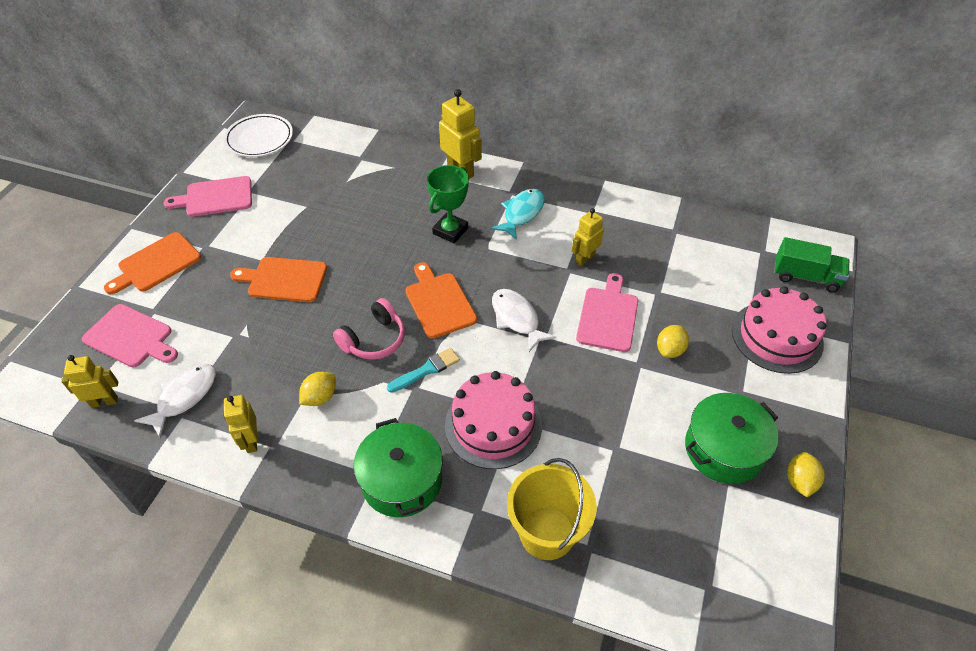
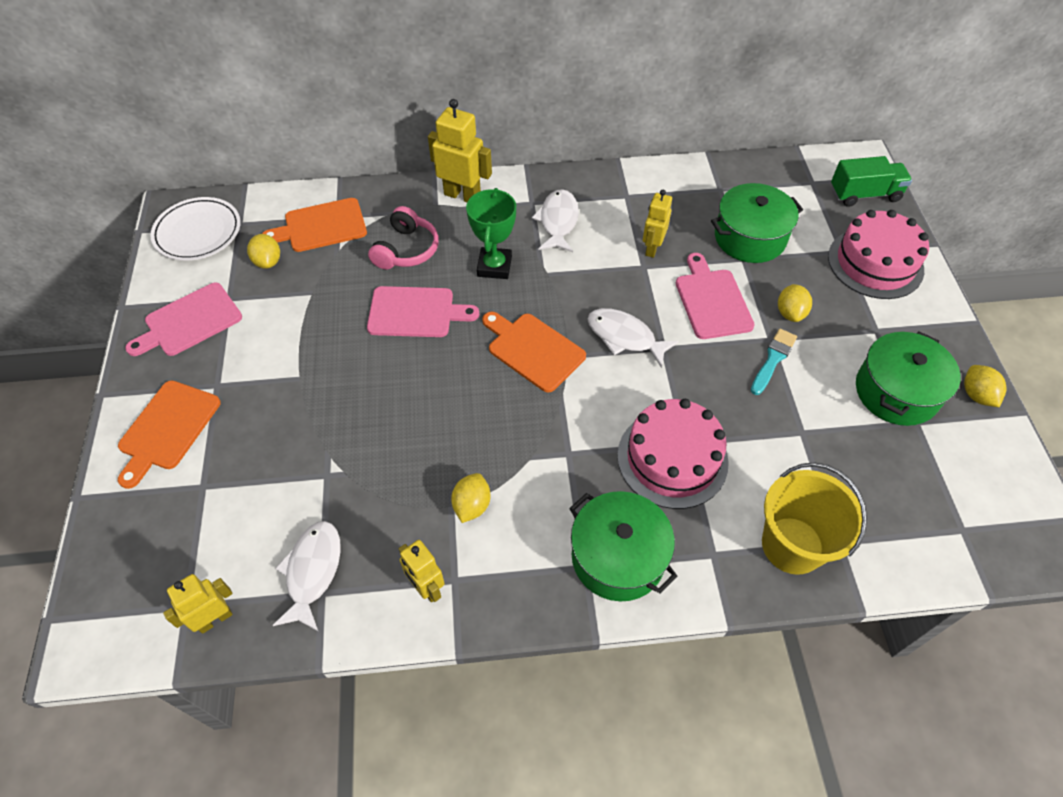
camera: 25 degrees left, 5 degrees up
pink cutting board [82,304,178,368] -> pink cutting board moved to [367,286,479,337]
orange cutting board [230,257,327,302] -> orange cutting board moved to [262,198,367,252]
pink headphones [333,298,405,360] -> pink headphones moved to [368,206,439,269]
turquoise brush [387,348,460,393] -> turquoise brush moved to [751,329,797,395]
turquoise fish [491,189,545,240] -> white fish [532,189,579,252]
none -> yellow lemon [247,234,280,269]
none -> green pot [711,183,803,263]

